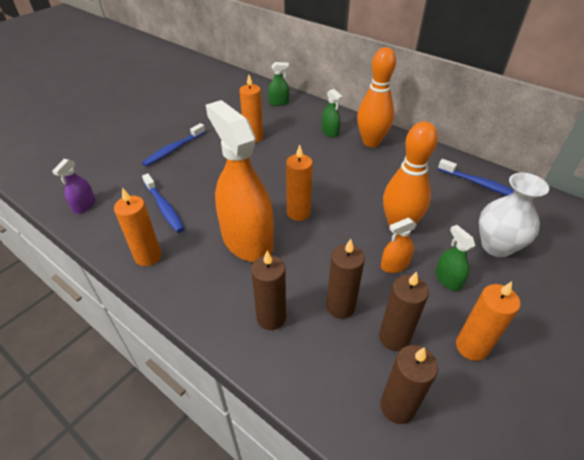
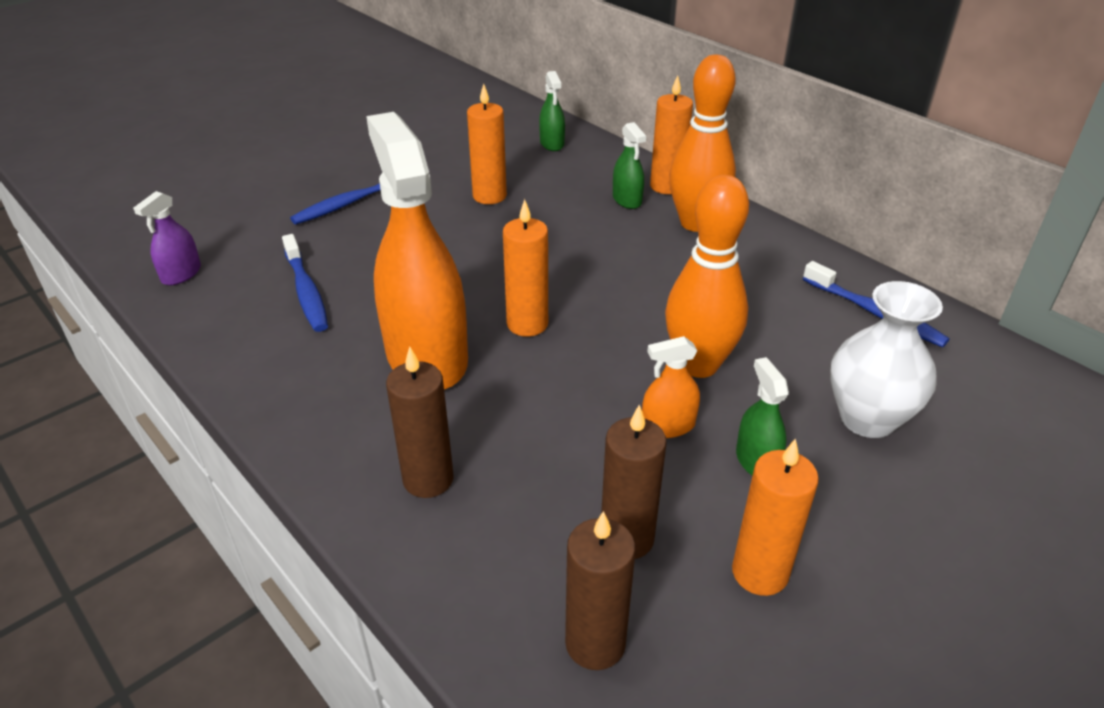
camera: 10 degrees right, 5 degrees down
orange candle [114,187,161,266] -> orange candle moved to [650,75,693,194]
green spray bottle [268,62,289,106] -> green spray bottle turned 75 degrees clockwise [539,71,565,151]
brown candle [326,239,365,319] -> none

